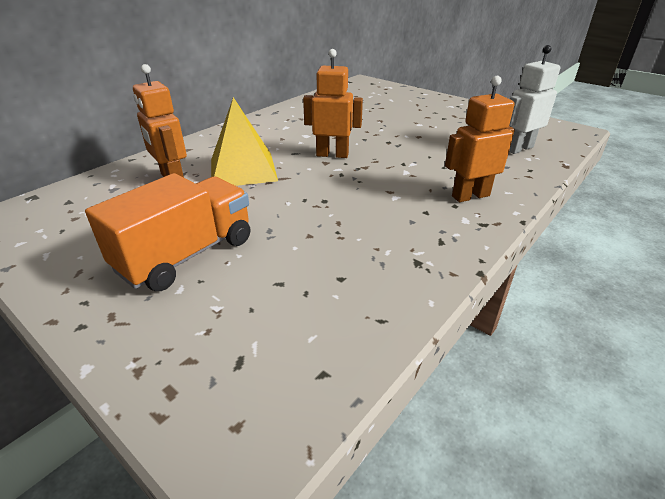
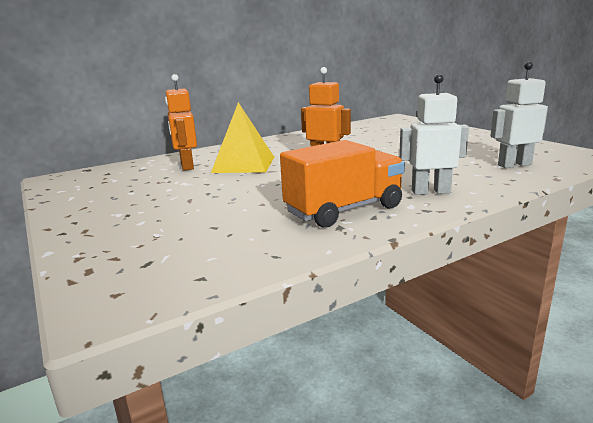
camera: 20 degrees right, 15 degrees down
orange truck [85,173,250,291] -> orange truck moved to [280,140,405,228]
orange robot [445,76,515,202] -> white robot [399,74,469,195]

